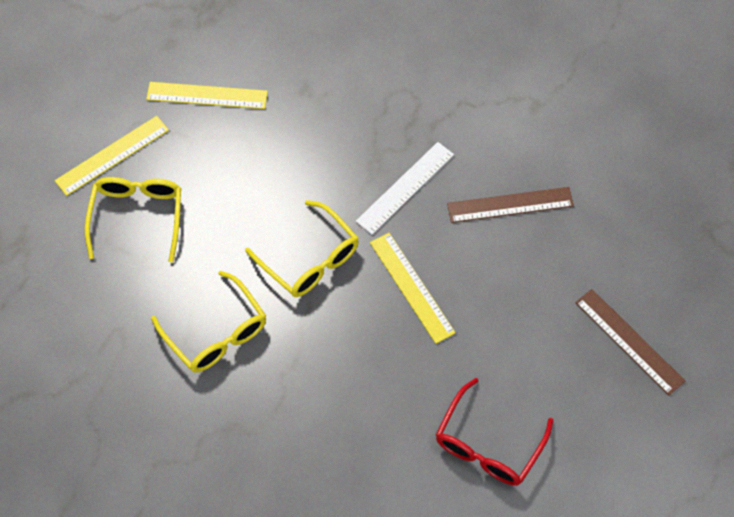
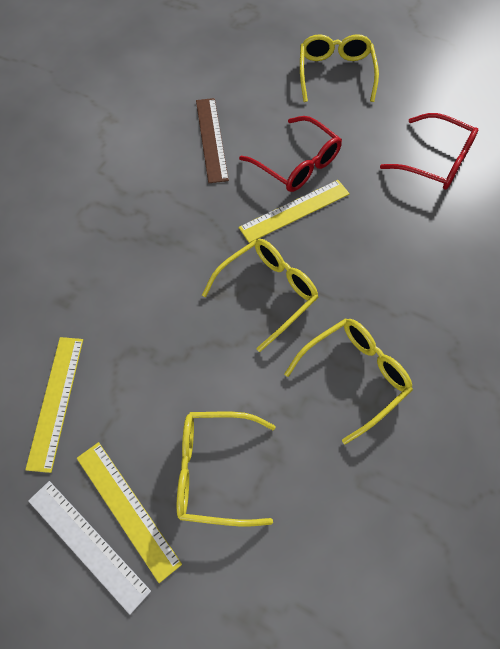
camera: 90 degrees left, 0 degrees up
white ruler [356,142,454,235] -> white ruler moved to [28,481,151,615]
brown ruler [575,289,685,395] -> yellow glasses [300,34,379,102]
none -> red glasses [239,116,342,192]

